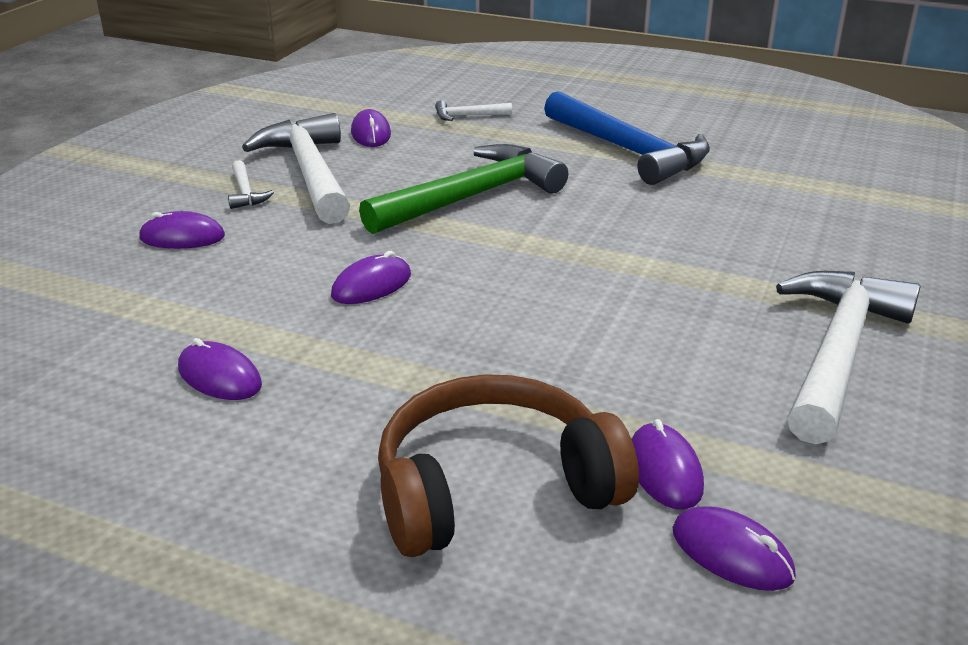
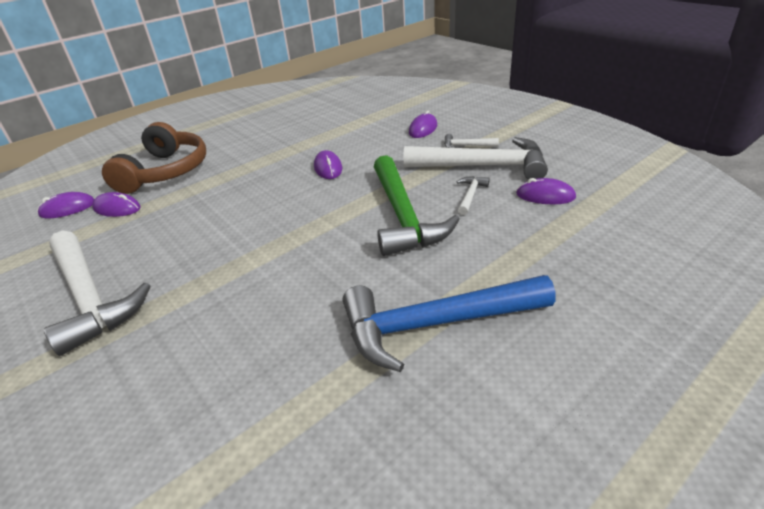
camera: 120 degrees right, 5 degrees up
purple mouse [178,338,262,400] -> none
white hammer [435,100,512,121] -> white hammer moved to [456,176,490,215]

